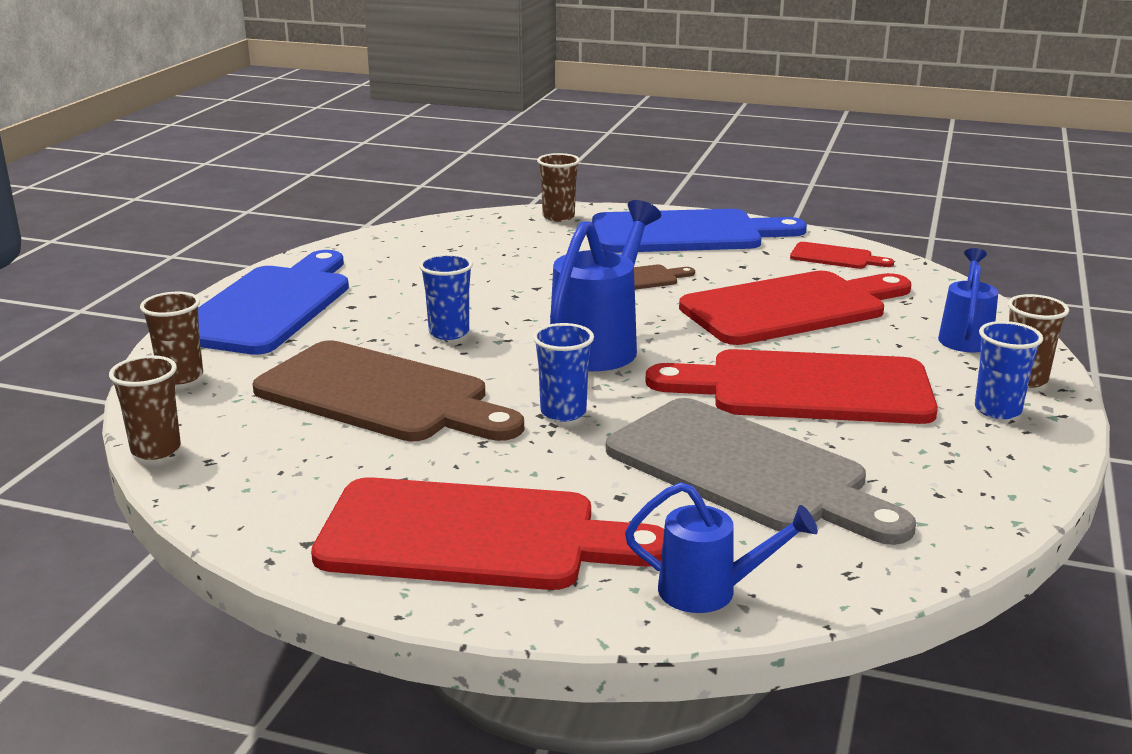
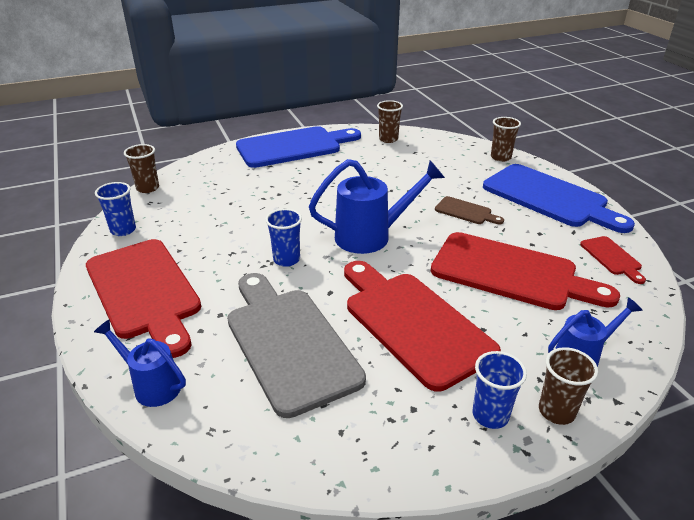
camera: 50 degrees right, 10 degrees up
brown cup [140,292,203,385] -> brown cup moved to [377,100,403,143]
brown cutting board [253,340,524,441] -> none
blue cup [419,254,473,340] -> blue cup moved to [95,182,136,236]
grey cutting board [606,398,916,545] -> grey cutting board turned 150 degrees clockwise [227,273,366,418]
blue watering can [625,482,818,613] -> blue watering can turned 150 degrees clockwise [94,319,186,407]

